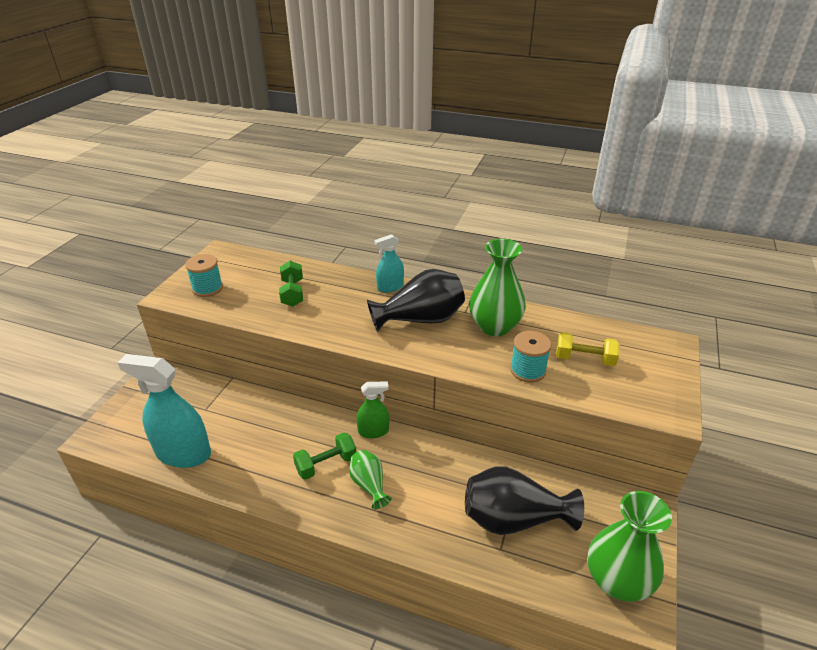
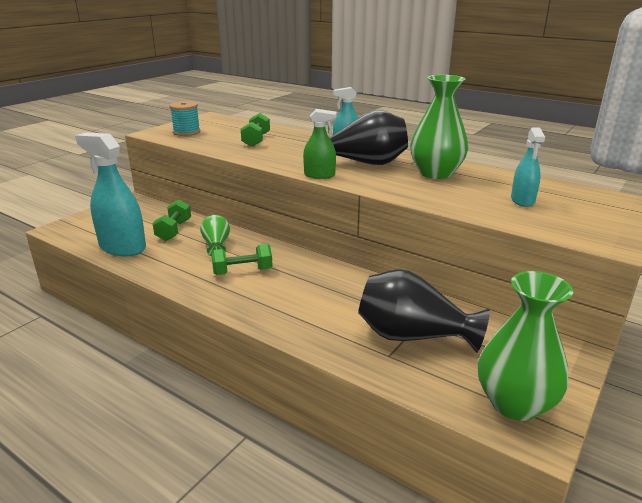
camera: 15 degrees right, 10 degrees down
green vase [349,450,392,509] -> green vase moved to [200,215,230,256]
green spray bottle [356,381,389,438] -> green spray bottle moved to [303,109,337,179]
turquoise spool [510,331,551,383] -> none
yellow dumbbell [556,332,620,366] -> turquoise spray bottle [511,127,545,207]
none -> green dumbbell [152,200,191,241]

